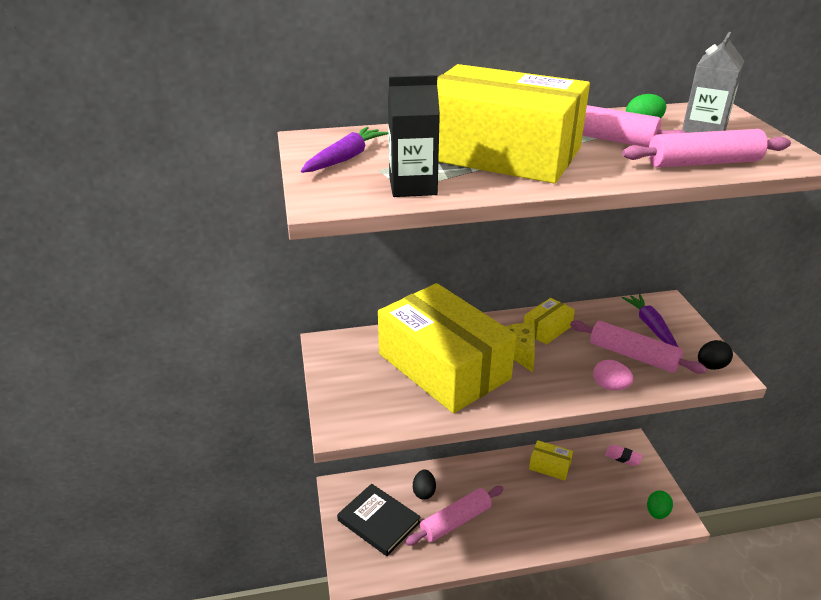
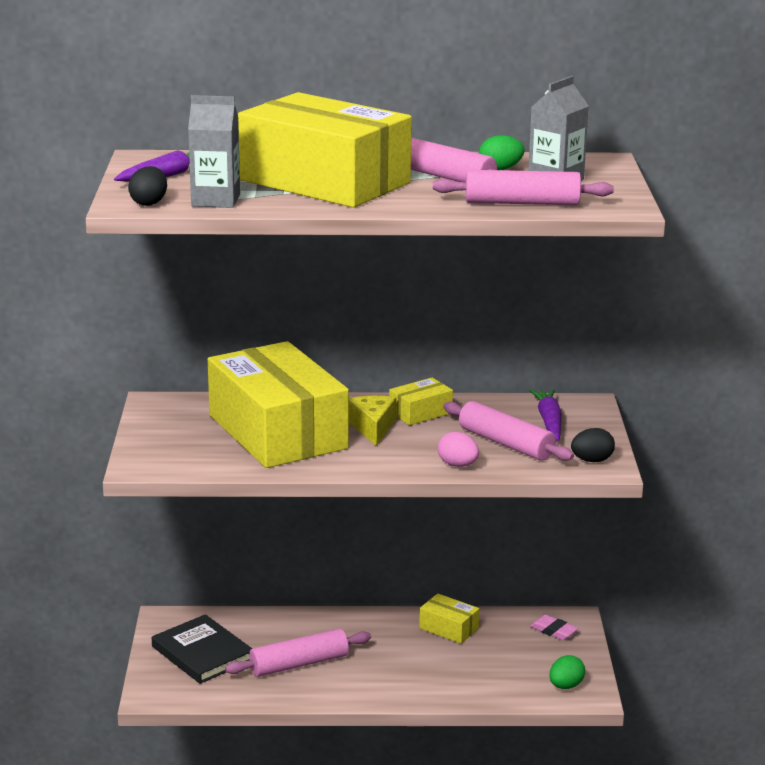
camera: 10 degrees right, 10 degrees down
black carton [388,75,440,197] -> grey carton [188,95,240,208]
black egg [413,469,436,500] -> black egg moved to [128,166,167,206]

